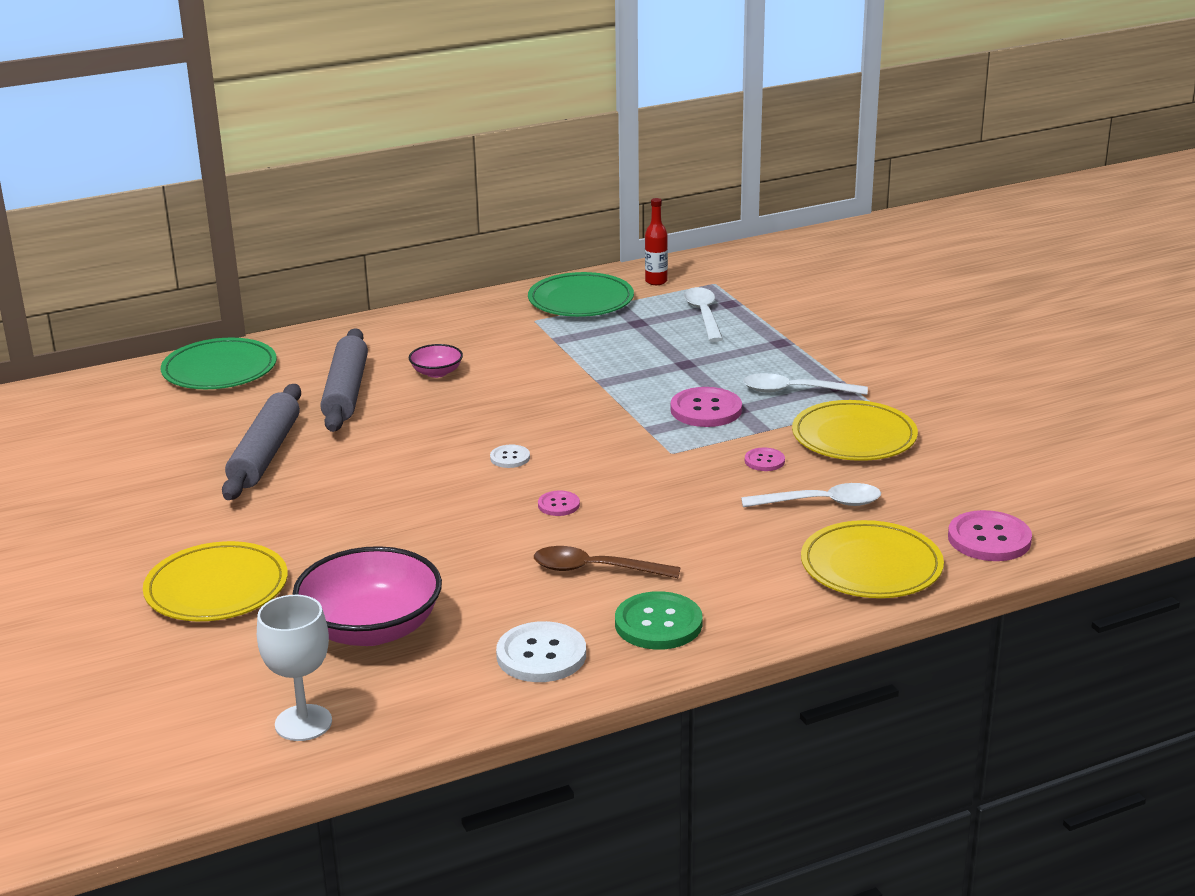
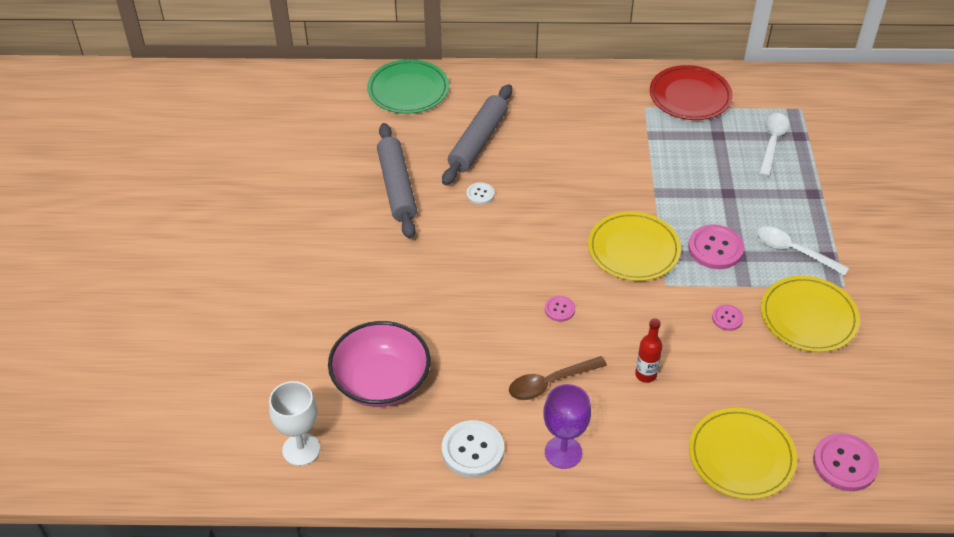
camera: 25 degrees right, 20 degrees up
yellow plate [143,541,288,621] -> yellow plate moved to [588,211,681,281]
grey rolling pin [222,384,301,500] -> grey rolling pin turned 45 degrees counterclockwise [377,123,417,239]
pink bowl [409,344,463,378] -> none
white button [490,445,530,468] -> white button moved to [466,182,495,205]
green plate [528,272,634,317] -> red plate [650,65,733,120]
brown spoon [534,546,681,578] -> brown spoon turned 60 degrees counterclockwise [509,356,607,400]
green button [615,591,703,650] -> purple goblet [543,384,591,469]
red bottle [645,198,668,285] -> red bottle moved to [635,318,662,383]
white spoon [741,483,881,507] -> none

